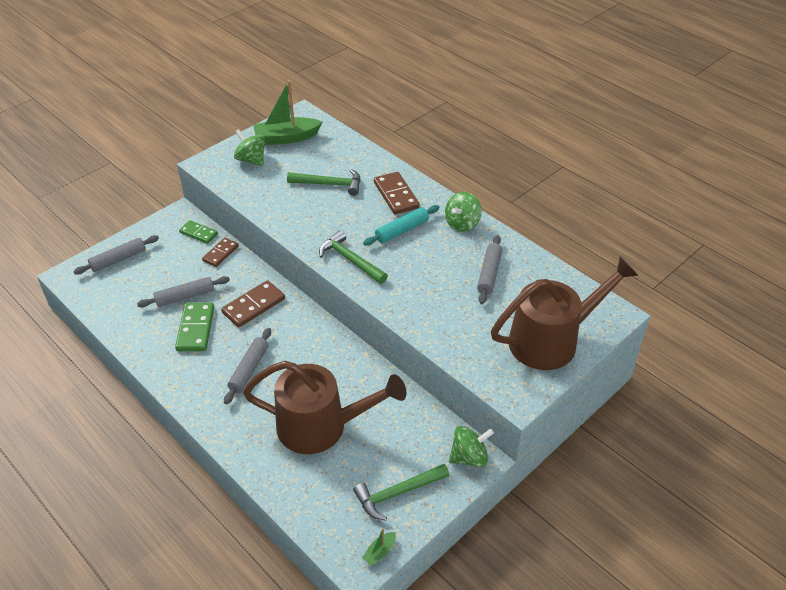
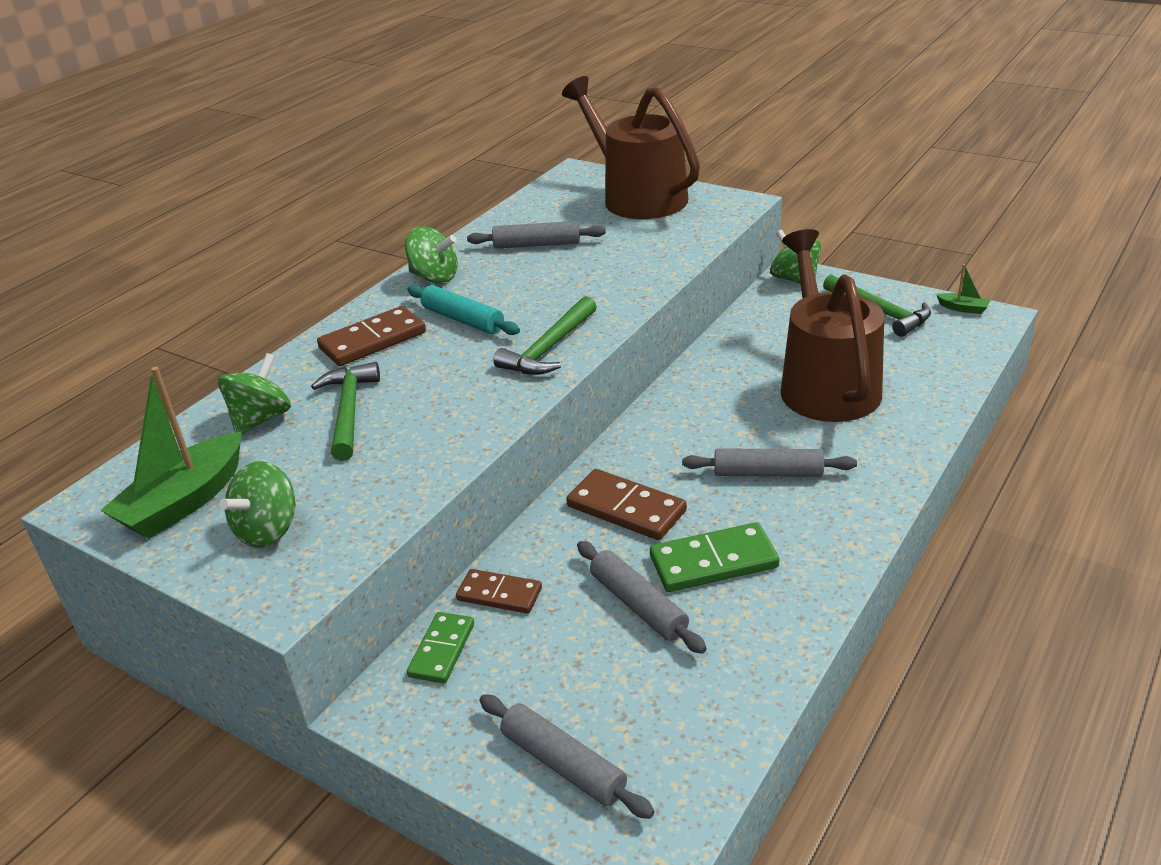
camera: 100 degrees left, 10 degrees down
green boat [253,80,322,145] -> green boat turned 60 degrees clockwise [100,366,242,539]
none -> green spinning top [218,353,291,435]

